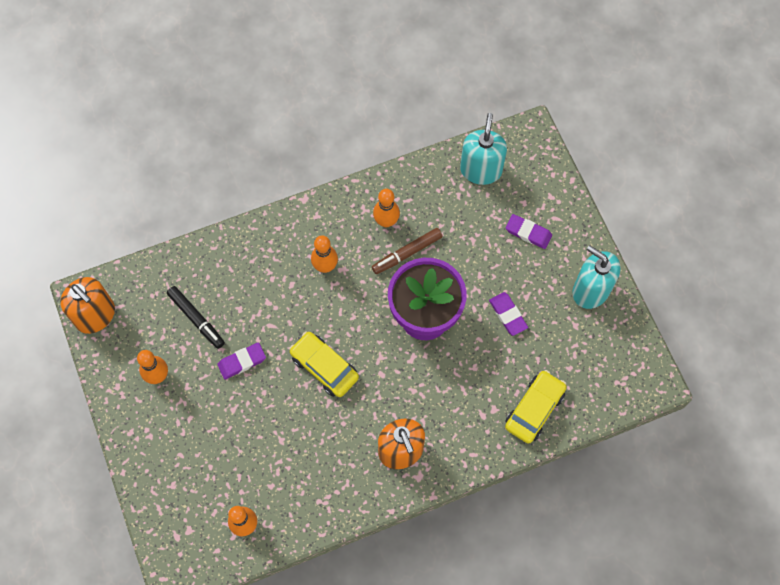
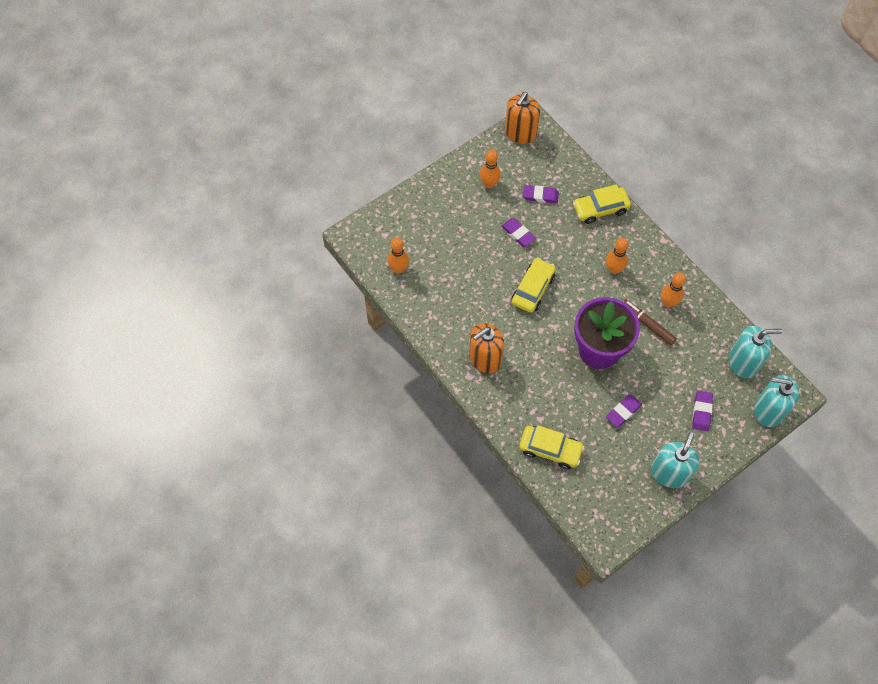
camera: 75 degrees right, 5 degrees down
black marker [167,286,225,349] -> purple eraser [523,185,559,203]
none -> yellow car [573,184,631,224]
none -> turquoise soap dispenser [754,375,799,427]

